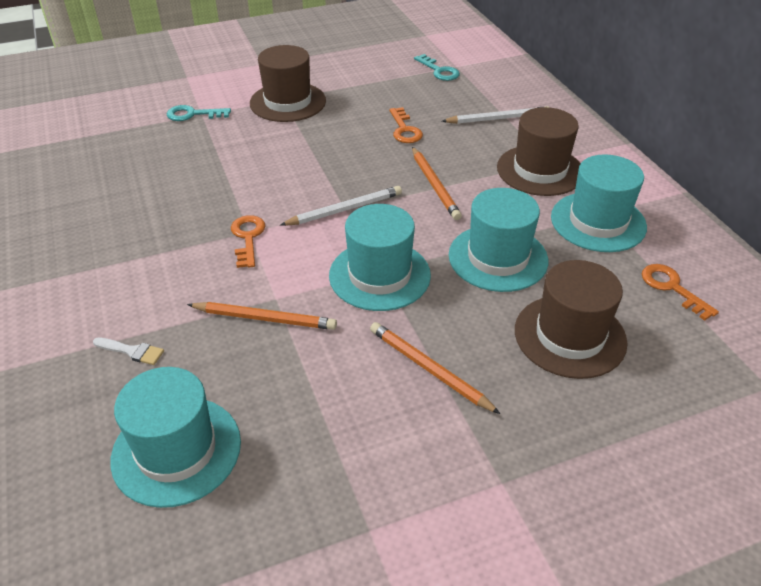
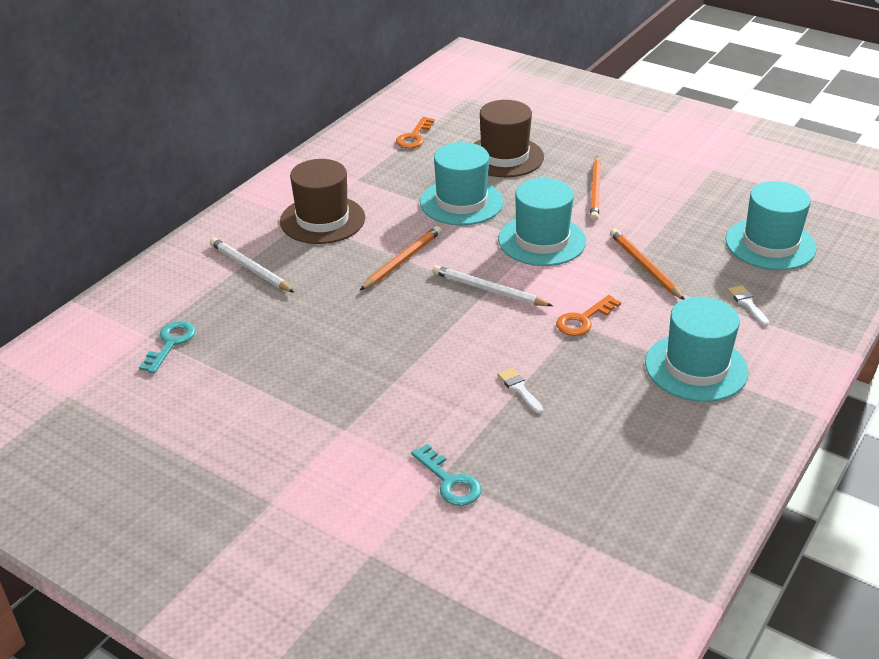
camera: 125 degrees left, 5 degrees down
brown hat [250,45,326,122] -> none
orange key [389,107,423,143] -> none
turquoise hat [551,154,647,252] -> turquoise hat moved to [645,297,749,402]
none -> white brush [498,368,543,414]

